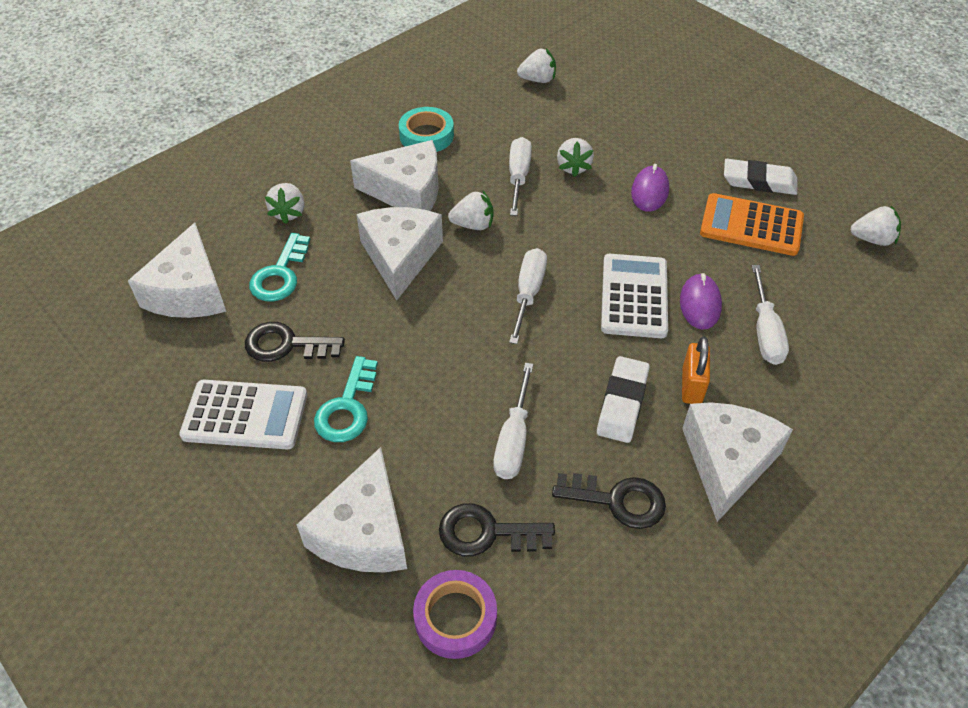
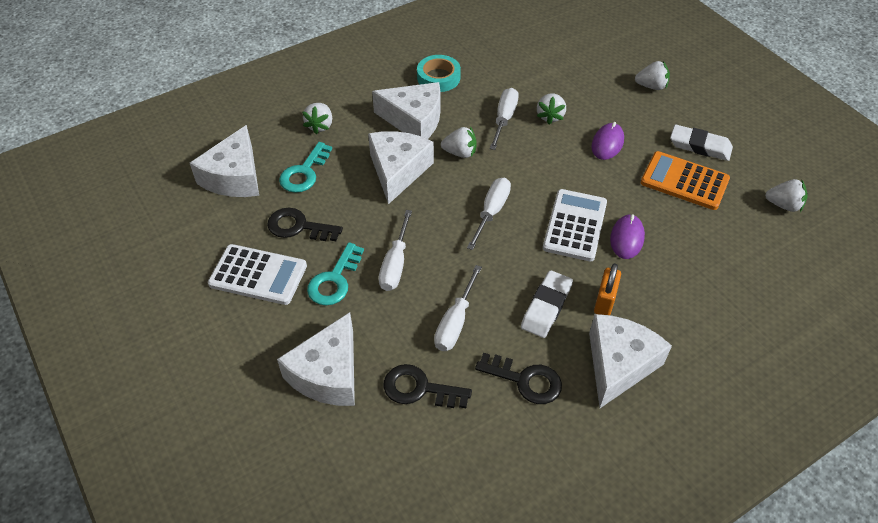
camera: 10 degrees right, 0 degrees up
purple tape [413,570,497,659] -> none
white strawberry [517,48,556,83] -> white strawberry moved to [635,61,670,90]
white screwdriver [752,265,789,365] -> white screwdriver moved to [379,210,412,291]

